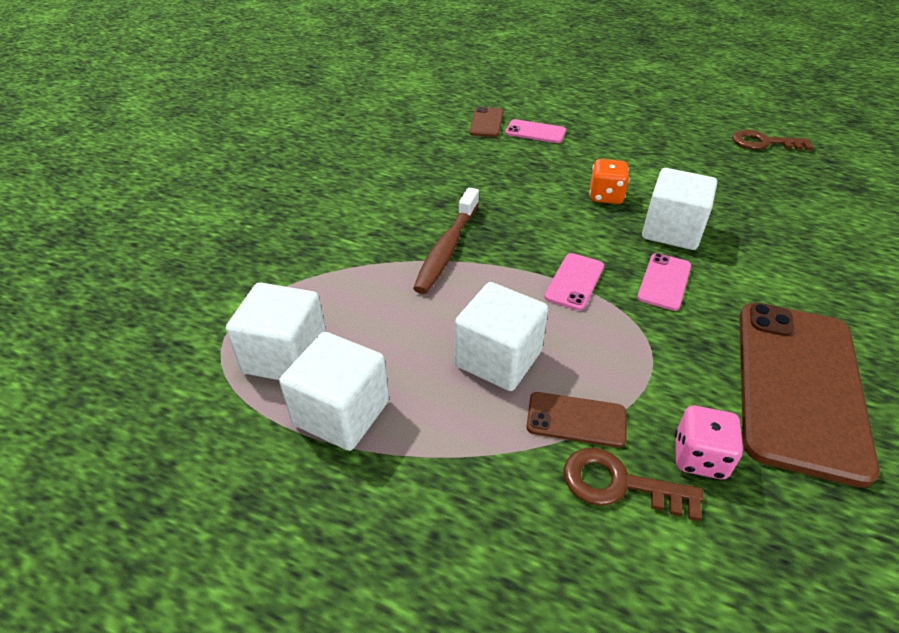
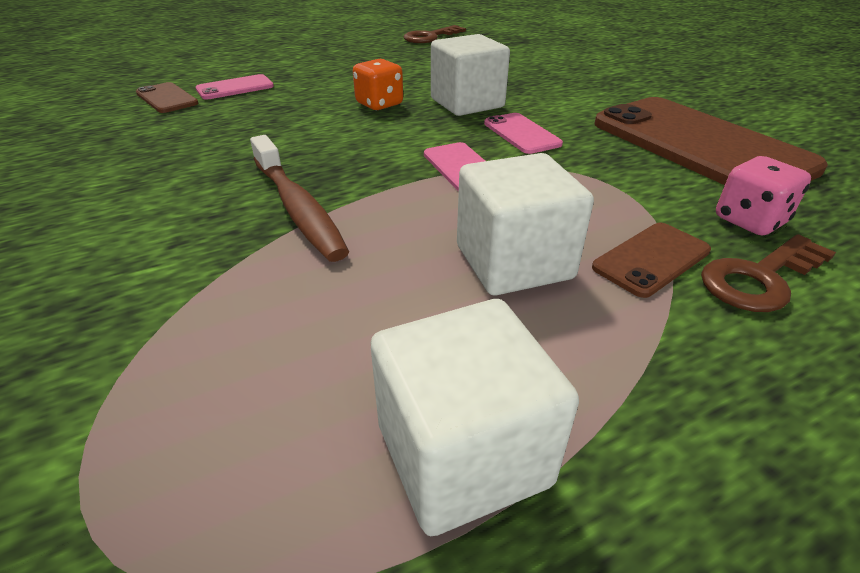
camera: 50 degrees left, 5 degrees down
white cube [226,283,326,380] -> none

